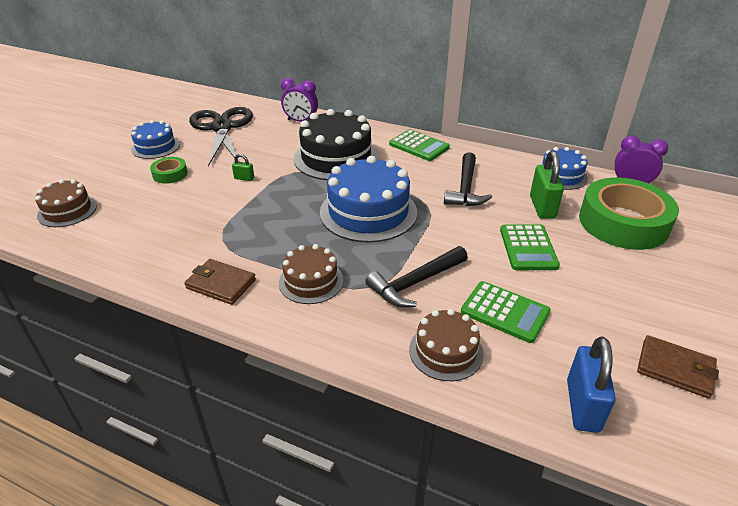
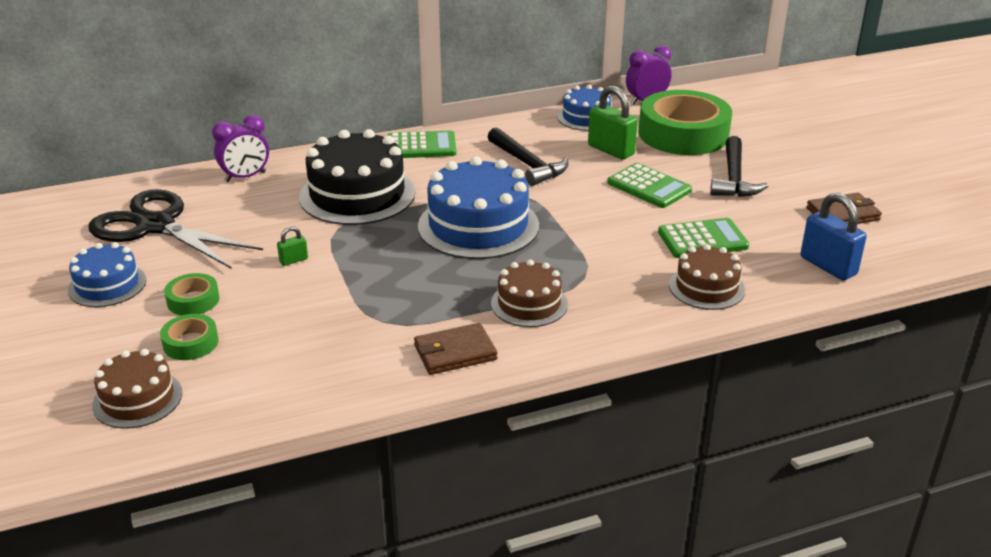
camera: 45 degrees left, 5 degrees down
black hammer [365,246,468,307] -> black hammer moved to [710,136,769,197]
none -> green tape [160,314,218,360]

